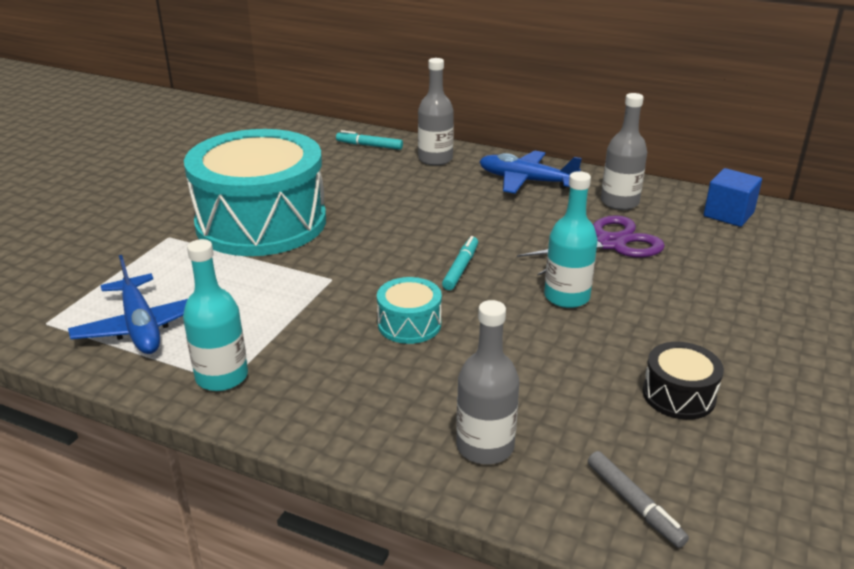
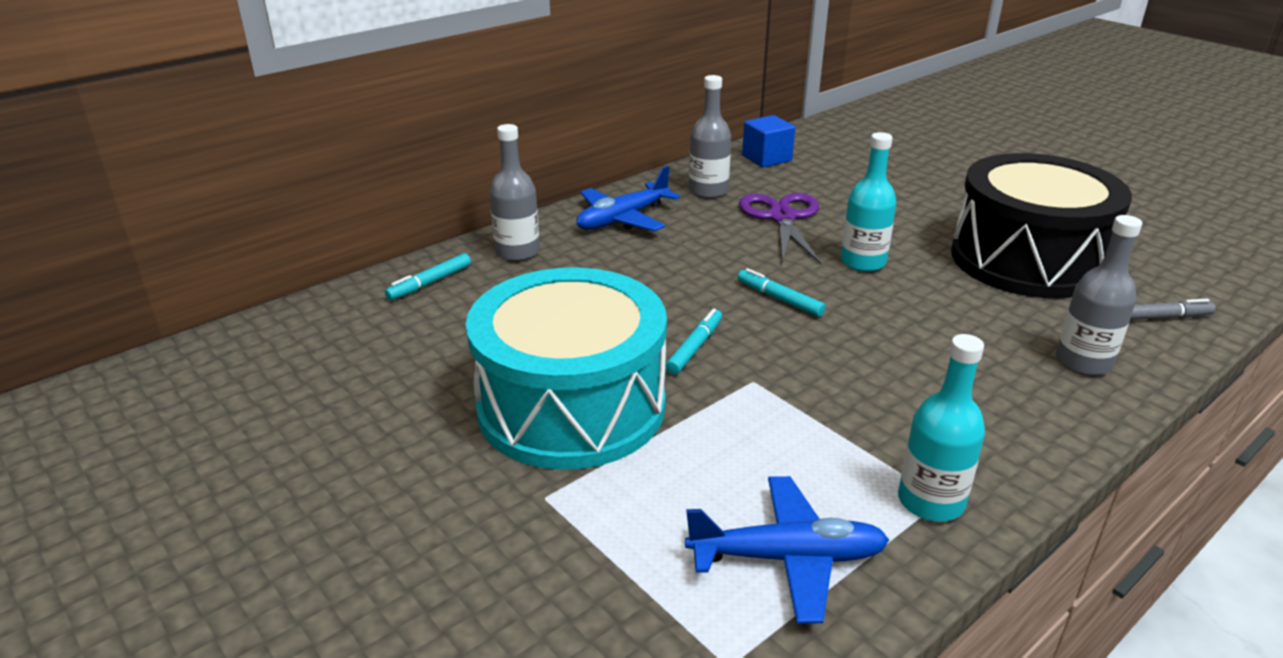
camera: 65 degrees left, 0 degrees up
turquoise drum [377,277,442,344] -> none
black drum [643,342,724,420] -> black drum [951,153,1132,298], size x2.45
none -> turquoise marker [666,308,722,375]

